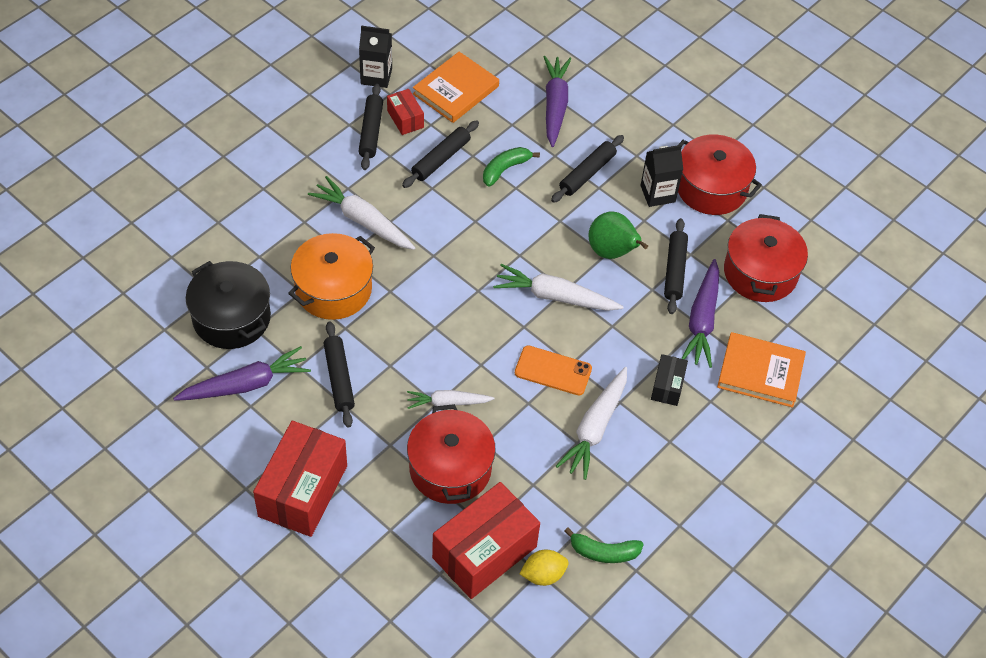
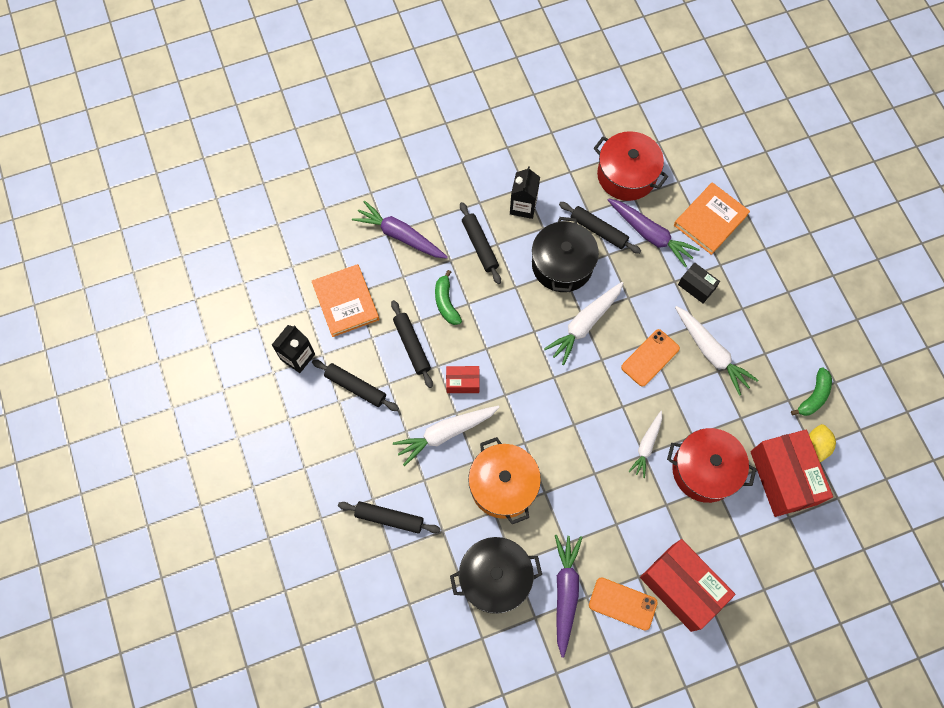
camera: 60 degrees left, 15 degrees up
black rolling pin [323,321,355,428] -> black rolling pin moved to [338,501,440,534]
red box [387,89,424,135] -> red box moved to [446,366,480,393]
green pear [588,211,648,259] -> black pot [532,217,599,292]
red pot [678,134,762,215] -> none
none -> orange phone [589,577,658,631]

